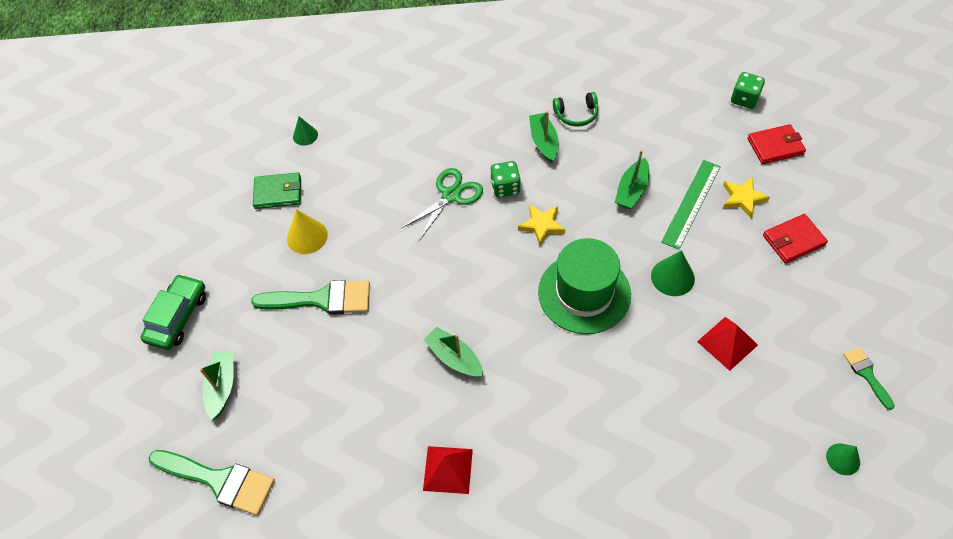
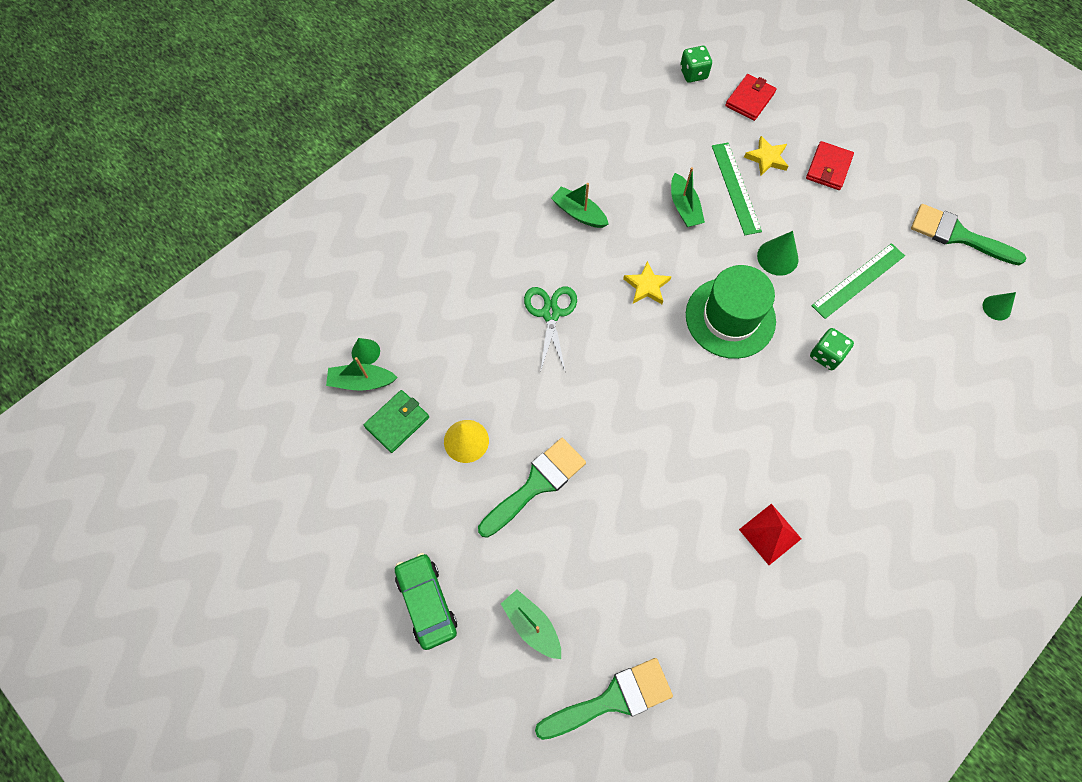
camera: 45 degrees left, 10 degrees up
green boat [423,327,483,377] -> green boat moved to [326,357,398,391]
green dice [490,161,521,198] -> green dice moved to [810,328,854,370]
green headphones [553,92,598,127] -> none
red pyramid [697,317,758,371] -> green ruler [811,243,905,319]
green brush [843,347,895,410] -> green brush [911,204,1026,265], size x1.89

